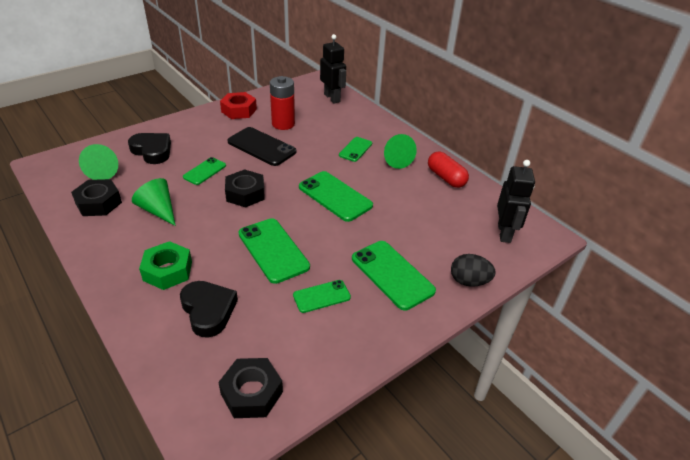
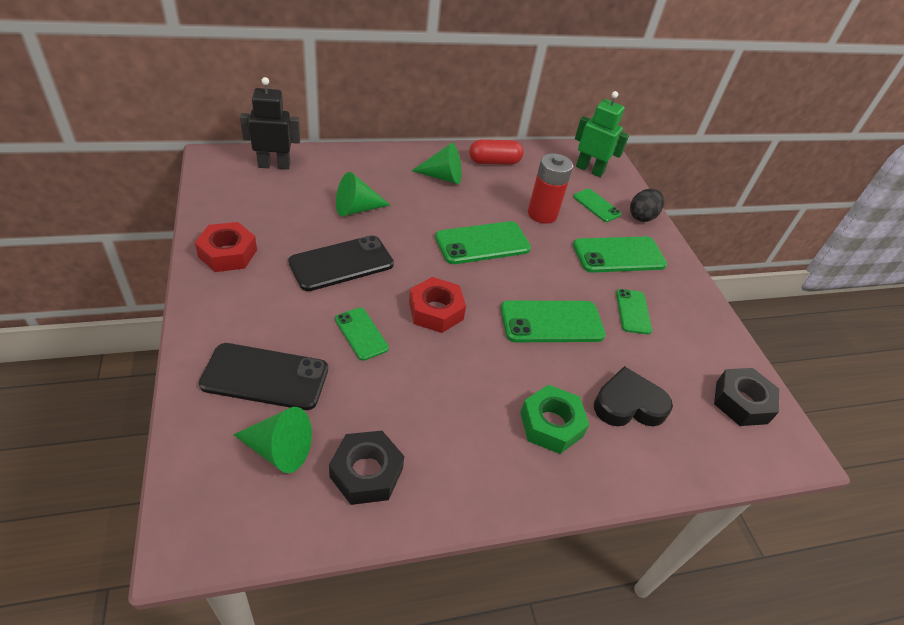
camera: 70 degrees left, 5 degrees up
black heart [128,133,171,164] -> black phone [199,343,328,410]
green cone [132,178,176,226] -> green cone moved to [336,172,390,216]
black nut [225,169,265,208] -> red nut [409,277,466,333]
red battery [270,76,295,130] -> red battery moved to [528,153,573,224]
green phone [339,137,372,162] -> green phone moved to [573,189,621,222]
black robot [497,160,535,243] -> green robot [575,91,629,177]

